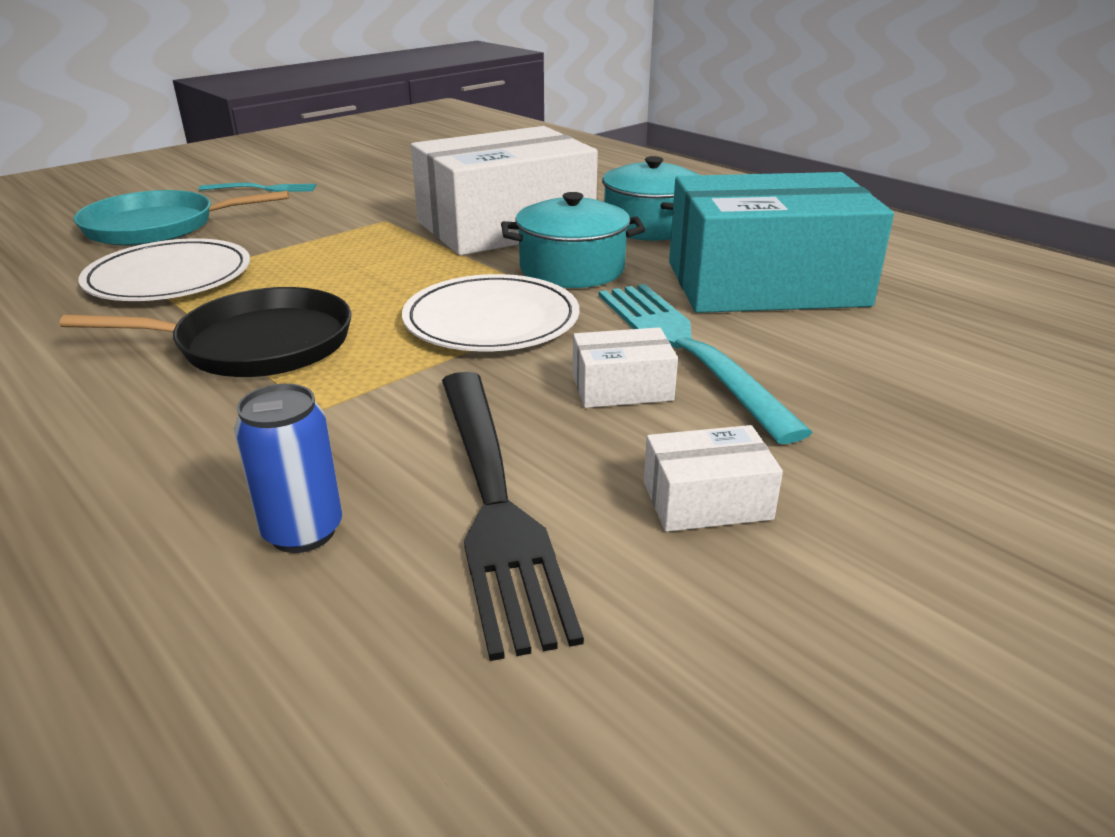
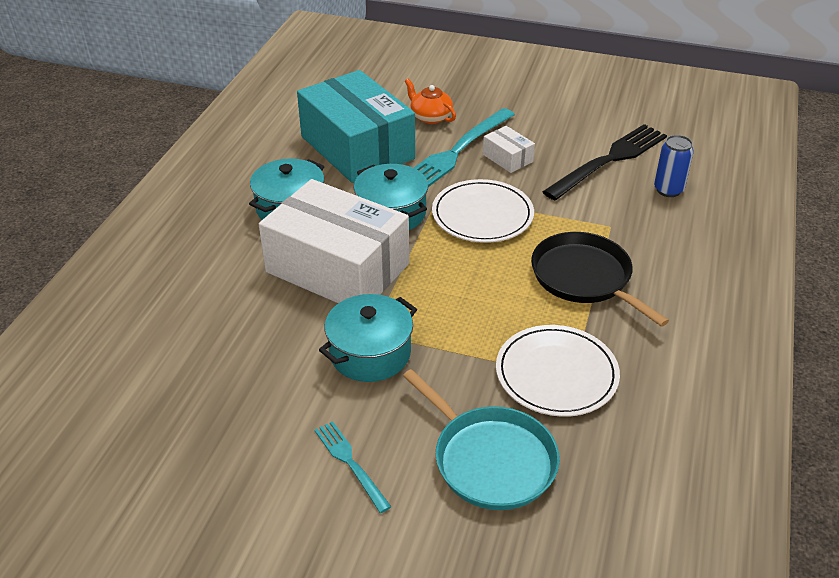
camera: 120 degrees left, 10 degrees up
white box [644,425,783,532] -> none
none -> turquoise pot [319,294,417,382]
none -> orange teapot [405,79,456,124]

